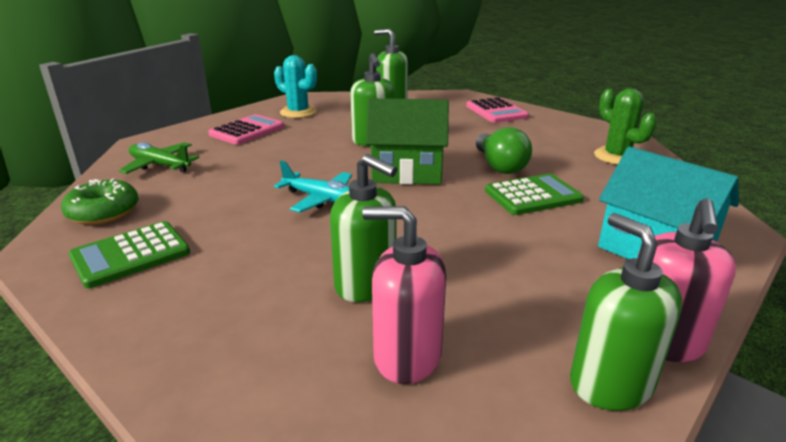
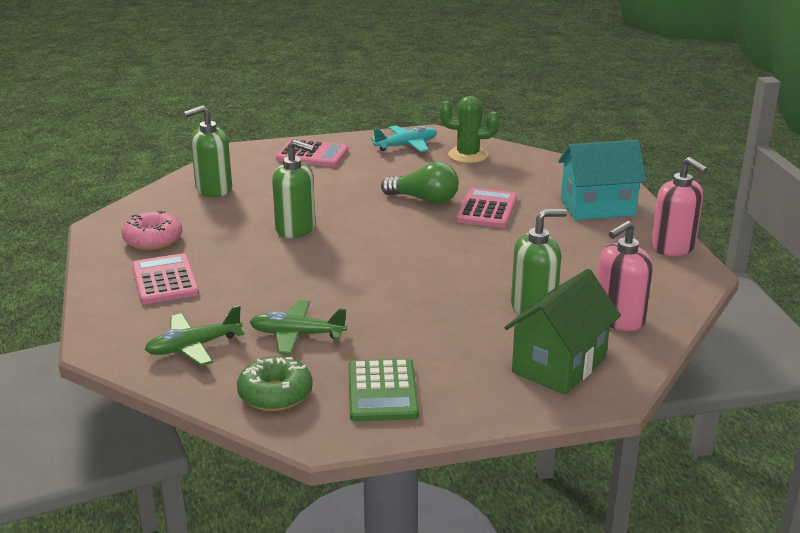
camera: 55 degrees left, 0 degrees up
turquoise cactus [274,55,317,118] -> pink donut [122,210,182,250]
turquoise plane [274,161,352,212] -> turquoise plane moved to [371,126,437,152]
green house [366,98,449,185] -> green house moved to [504,269,621,395]
green calculator [485,173,584,215] -> pink calculator [456,188,517,228]
green soap dispenser [570,213,682,411] -> none
none -> green plane [250,300,347,354]

